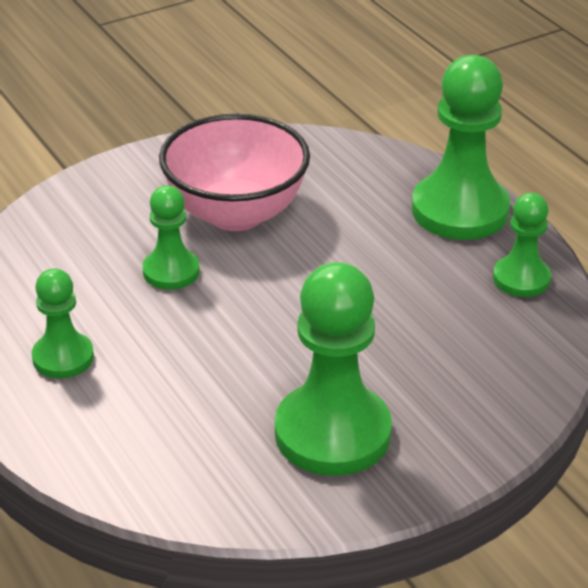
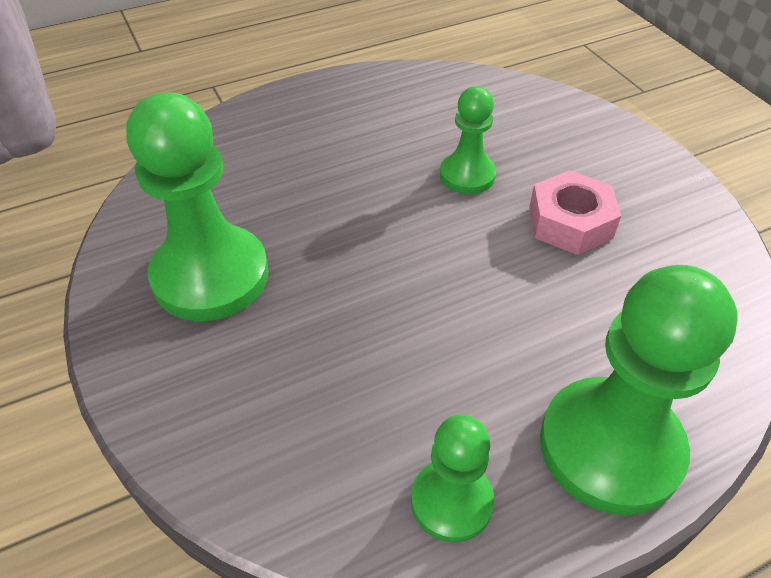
camera: 95 degrees right, 10 degrees up
green pawn [32,268,94,379] -> none
pink bowl [159,114,310,231] -> pink nut [529,170,621,255]

